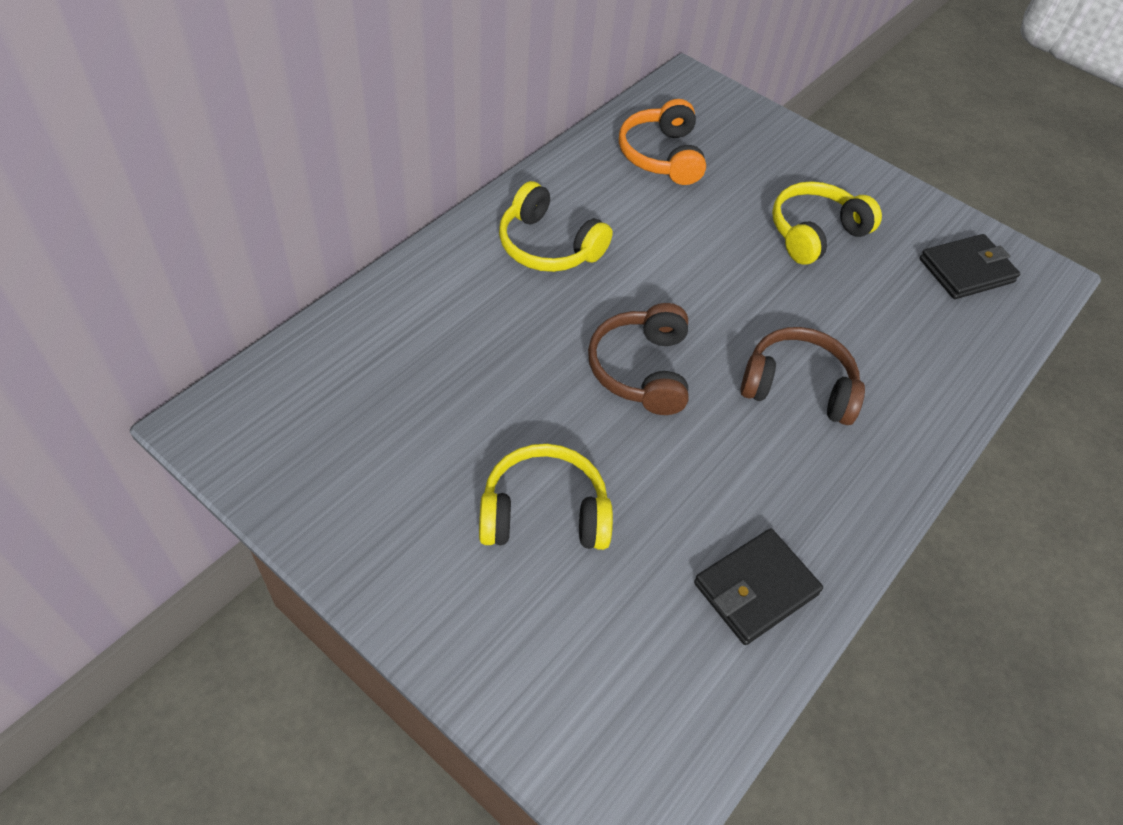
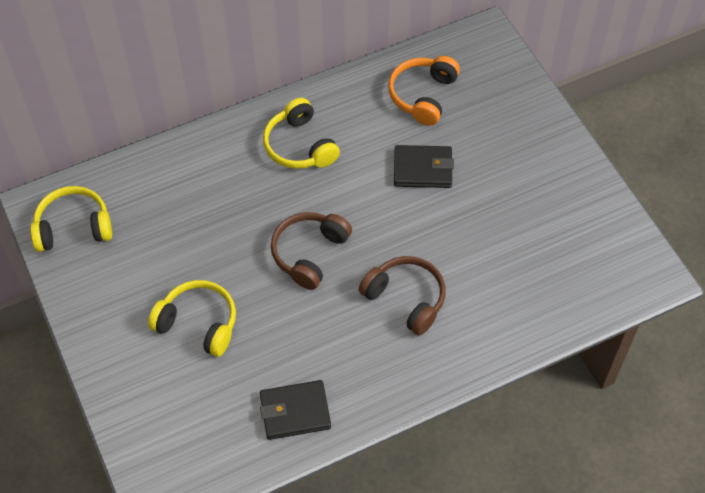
camera: 30 degrees right, 5 degrees up
yellow headphones [772,181,882,265] -> yellow headphones moved to [30,186,112,252]
black wallet [920,234,1020,299] -> black wallet moved to [394,145,454,188]

